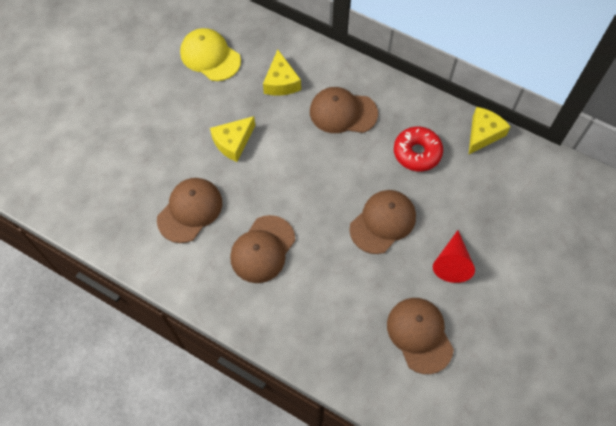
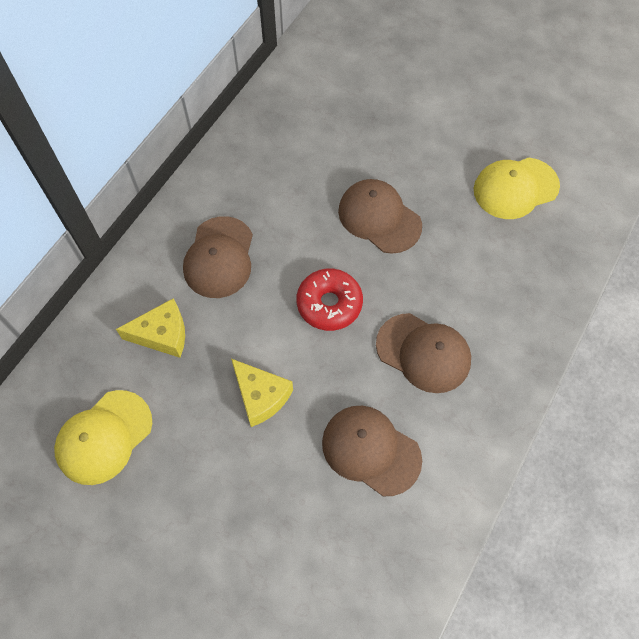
camera: 90 degrees left, 0 degrees up
brown cap [387,298,454,374] -> yellow cap [474,157,560,219]
red donut [394,126,443,171] -> red donut moved to [296,269,363,331]
red cone [433,230,475,283] -> none
yellow cheese [469,107,511,154] -> none

